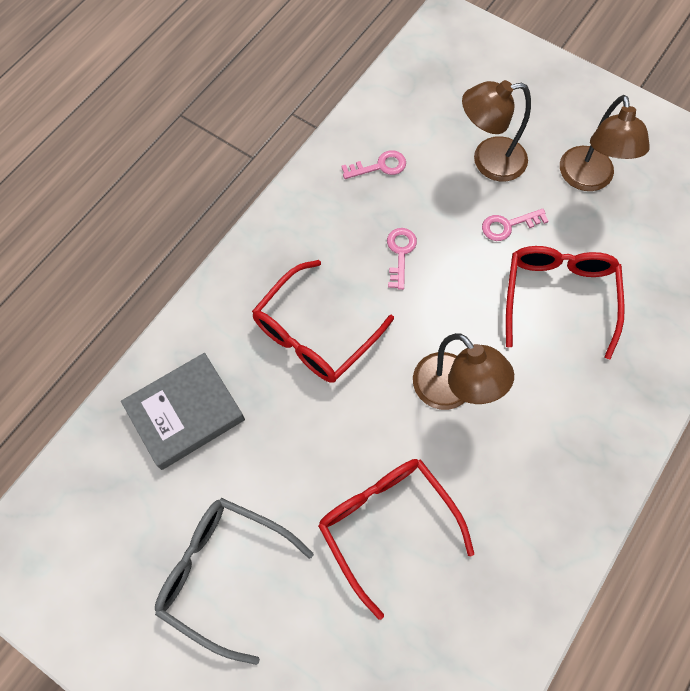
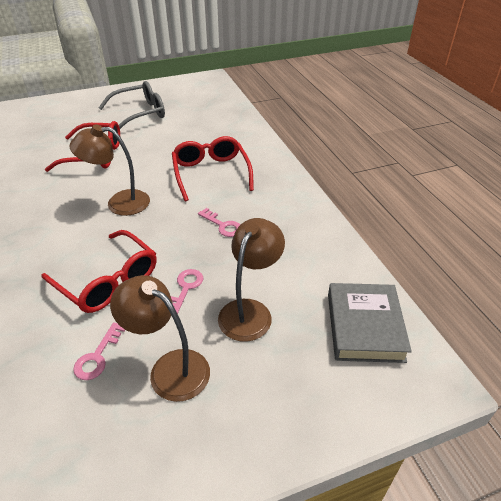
camera: 125 degrees right, 25 degrees down
grey book [121,353,245,470] -> grey book moved to [328,283,412,363]
pink key [341,150,406,179] -> pink key moved to [73,322,125,380]

